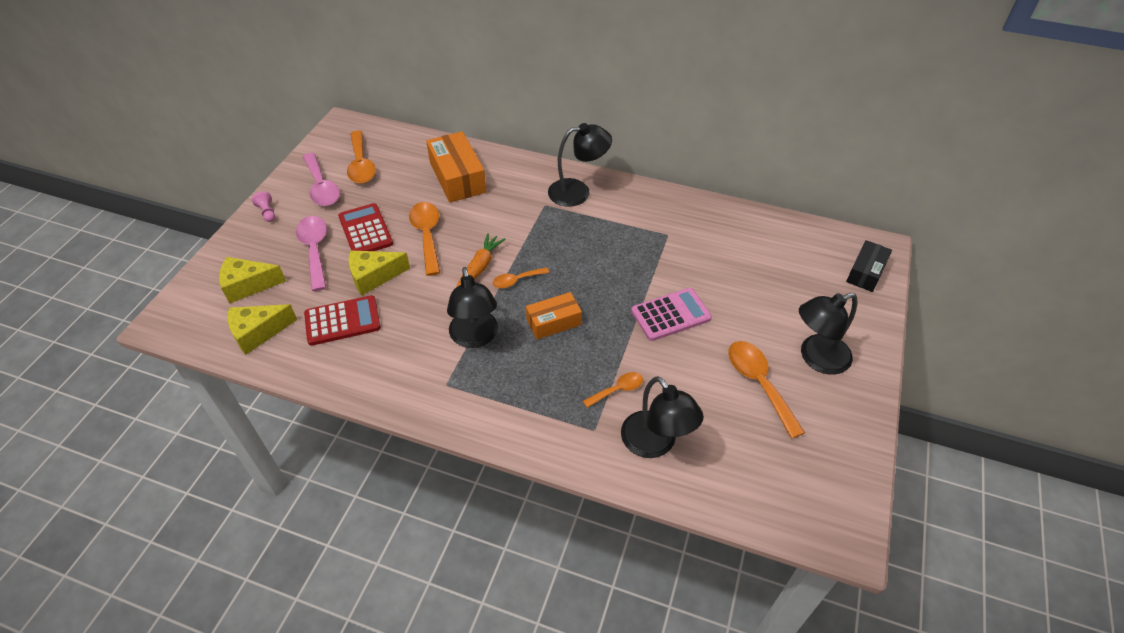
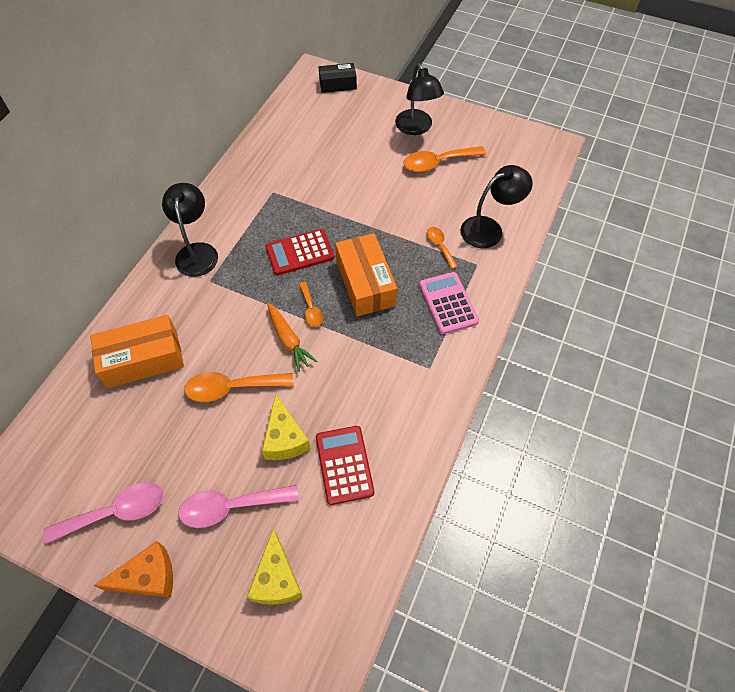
camera: 85 degrees left, 10 degrees up
yellow cheese [228,304,297,355] -> none
pink pawn [252,191,275,222] -> orange cheese [94,541,173,598]
red calculator [338,203,393,251] -> red calculator moved to [265,229,334,275]
orange spoon [347,131,376,184] -> none
black lamp [447,267,498,348] -> none
orange carrot [457,233,506,287] -> orange carrot turned 150 degrees counterclockwise [267,303,317,372]
orange box [526,292,582,339] -> orange box [335,233,397,316], size x1.62
pink calculator [631,288,712,341] -> pink calculator moved to [419,272,479,334]
black box [846,240,892,292] -> black box turned 45 degrees counterclockwise [319,63,357,93]

